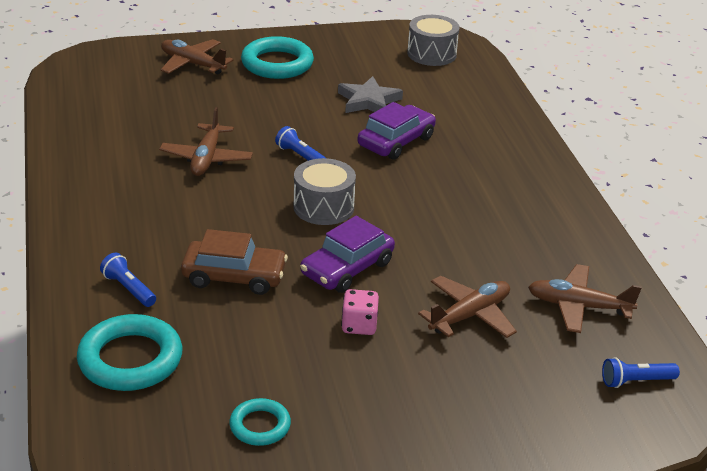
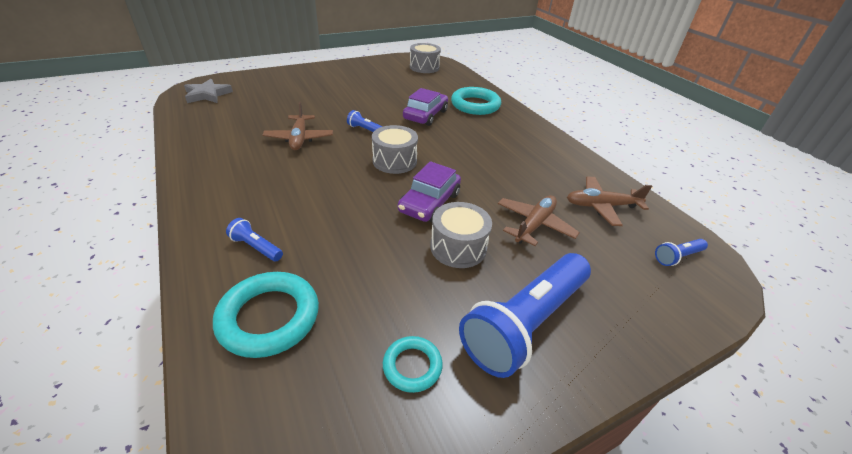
camera: 15 degrees left, 5 degrees up
brown plane [161,39,233,74] -> none
brown car [181,229,288,295] -> none
turquoise ring [241,36,314,79] -> turquoise ring moved to [451,87,501,115]
grey star [338,76,403,113] -> grey star moved to [184,79,233,103]
pink dice [341,289,379,335] -> grey drum [430,202,492,268]
none -> blue flashlight [459,253,591,378]

